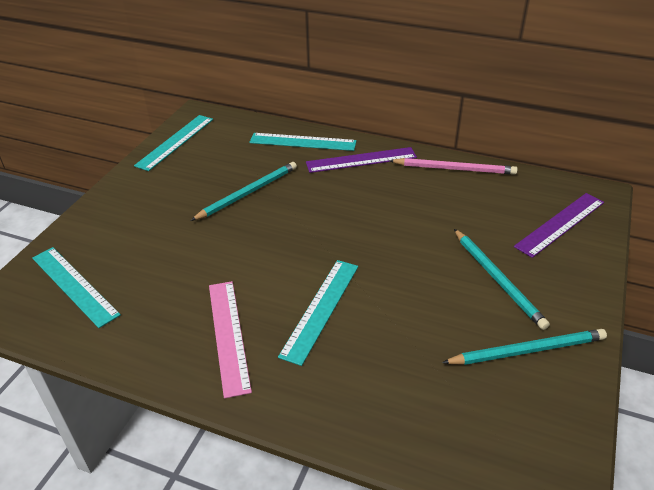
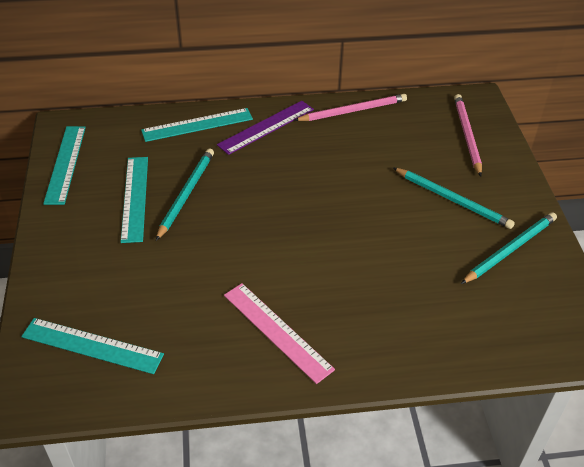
camera: 30 degrees left, 5 degrees up
turquoise ruler [278,260,358,366] -> turquoise ruler moved to [121,157,148,243]
purple ruler [514,193,604,258] -> pink pencil [454,94,482,176]

